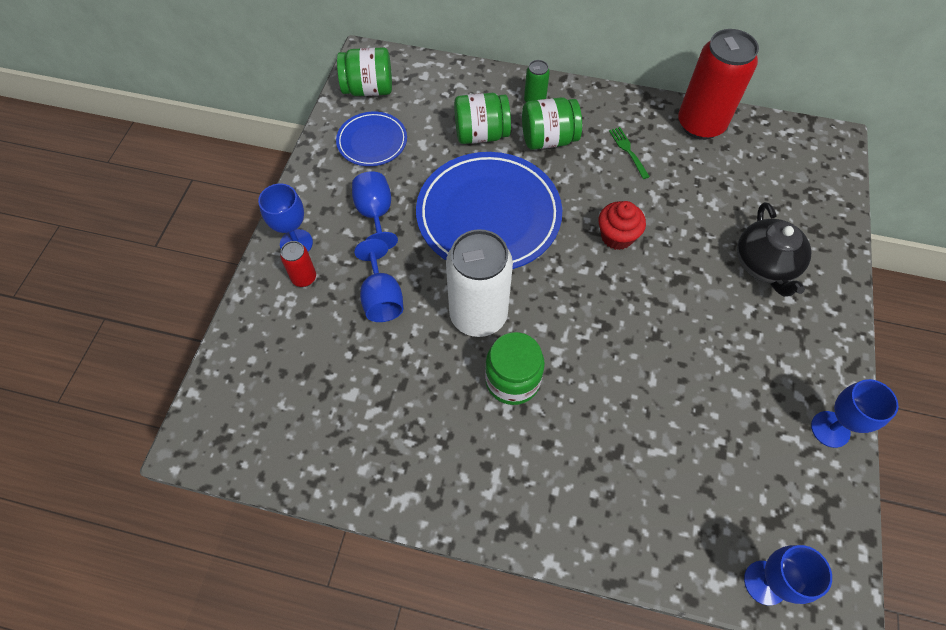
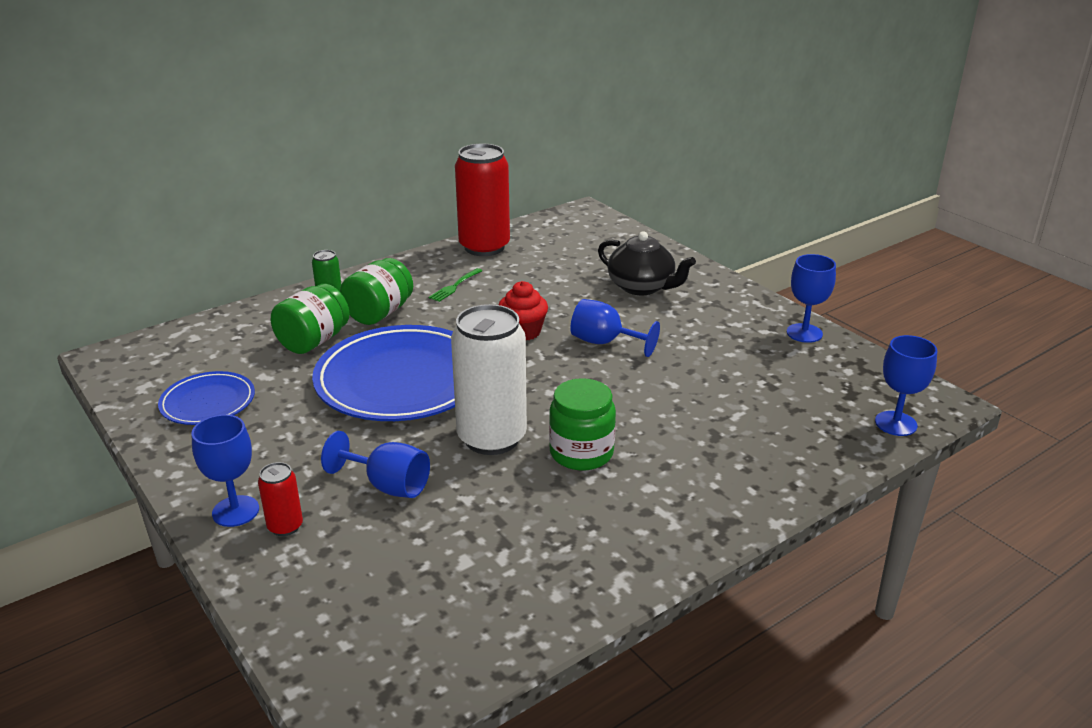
camera: 50 degrees left, 30 degrees down
green jar [337,47,392,96] -> none
blue goblet [352,171,398,249] -> blue goblet moved to [570,299,660,357]
green fork [609,127,650,179] -> green fork turned 75 degrees counterclockwise [429,268,482,302]

